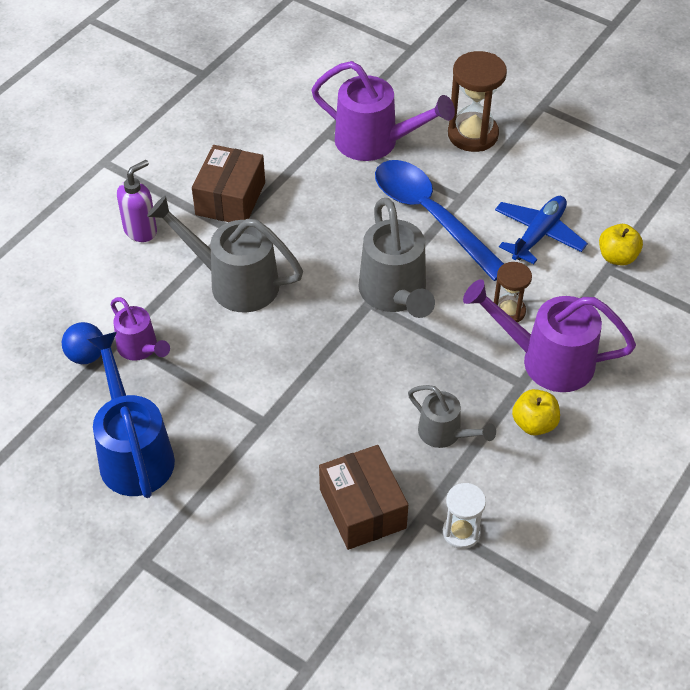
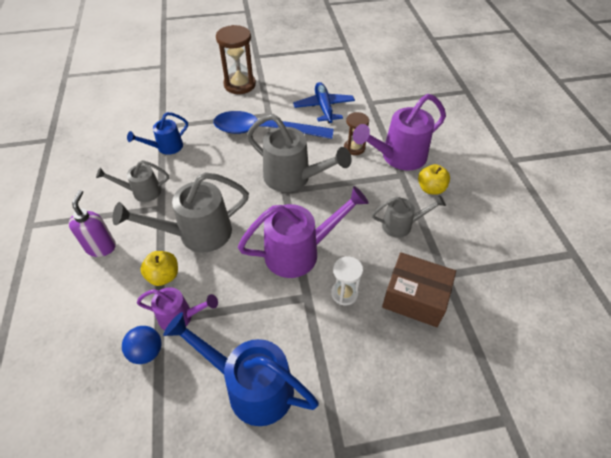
camera: 45 degrees left, 0 degrees up
brown box [192,145,265,222] -> grey watering can [96,160,169,202]
purple watering can [311,61,455,161] -> purple watering can moved to [238,186,369,278]
white hourglass [443,483,486,549] -> white hourglass moved to [331,256,363,305]
yellow apple [599,224,643,266] -> yellow apple moved to [140,251,178,286]
none -> blue watering can [127,112,188,155]

